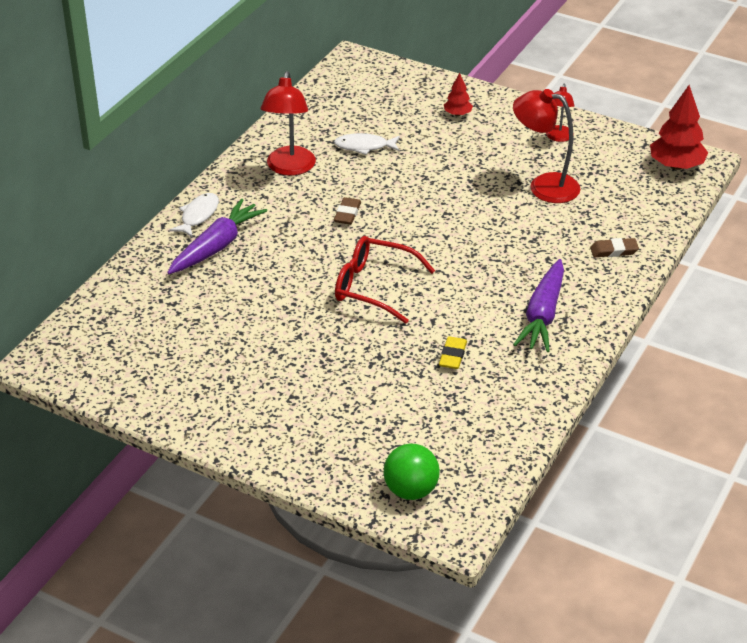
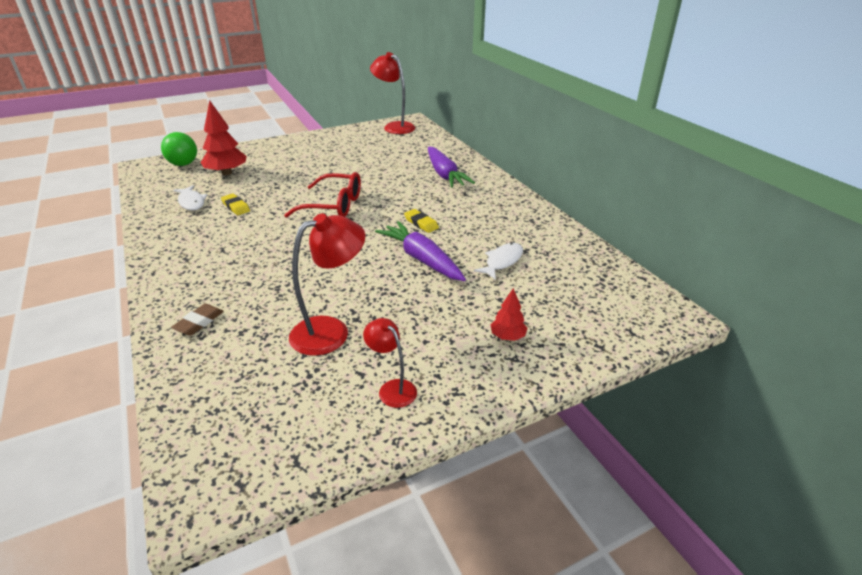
camera: 125 degrees right, 5 degrees down
white fish [169,193,219,238] -> white fish moved to [173,185,207,211]
red lamp [260,71,316,175] -> red lamp moved to [370,52,415,134]
brown eraser [334,197,361,225] -> yellow eraser [404,209,439,233]
red glasses [335,236,435,324] -> red glasses turned 45 degrees clockwise [284,172,361,218]
purple carrot [513,259,564,352] -> purple carrot moved to [375,221,466,281]
red tree [650,85,708,170] -> red tree moved to [200,100,247,175]

